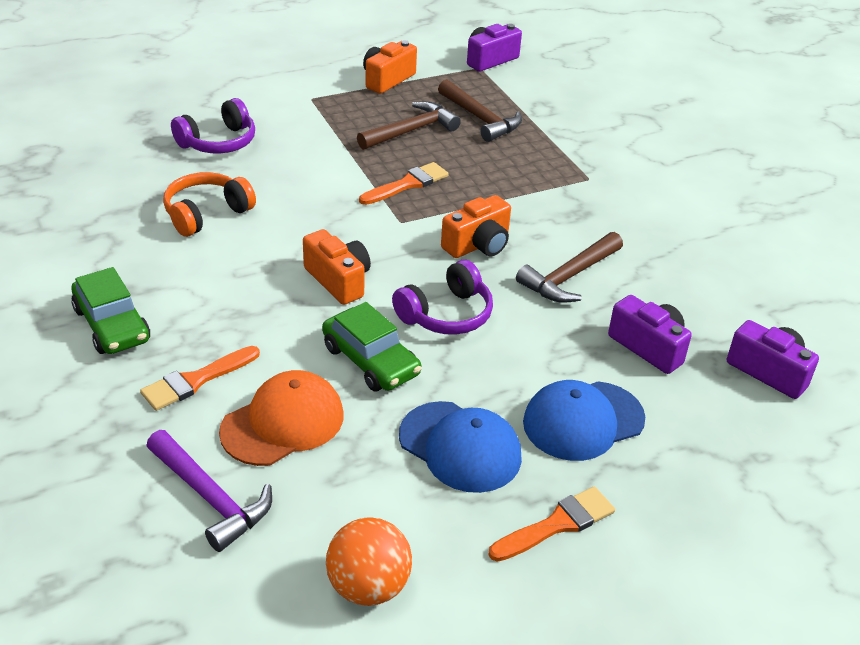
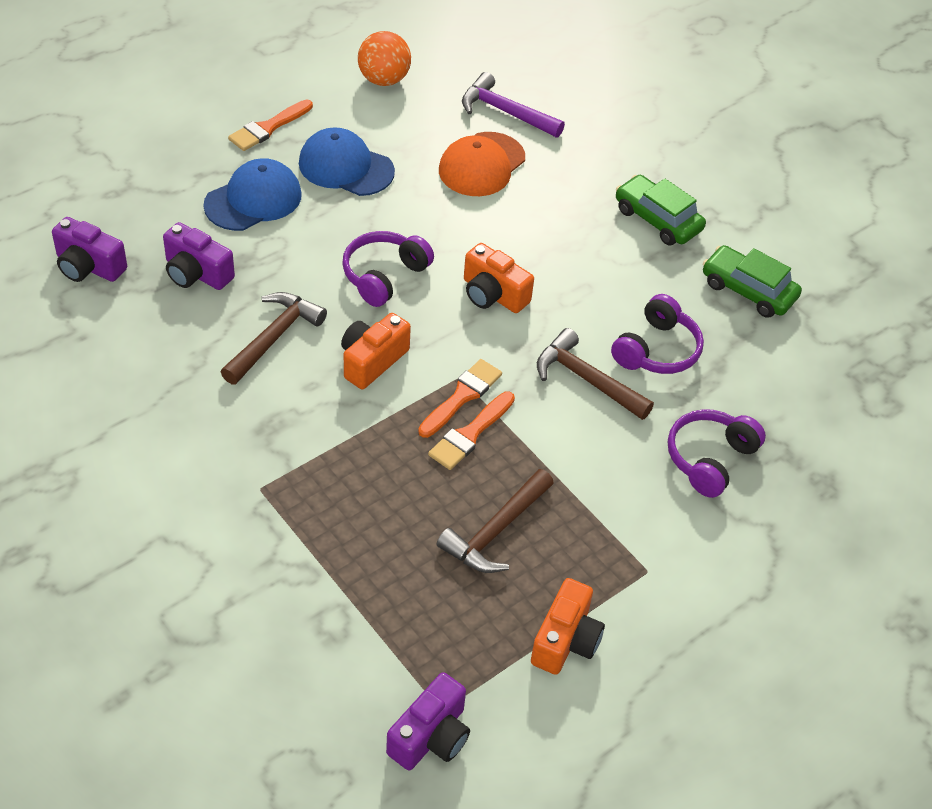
camera: 165 degrees right, 10 degrees up
orange brush [140,346,260,411] -> orange brush moved to [418,359,502,438]
orange headphones [163,172,256,237] -> purple headphones [611,294,704,374]
green car [322,302,422,392] -> green car moved to [703,245,802,318]
brown hammer [438,79,522,142] -> brown hammer moved to [537,328,654,420]

